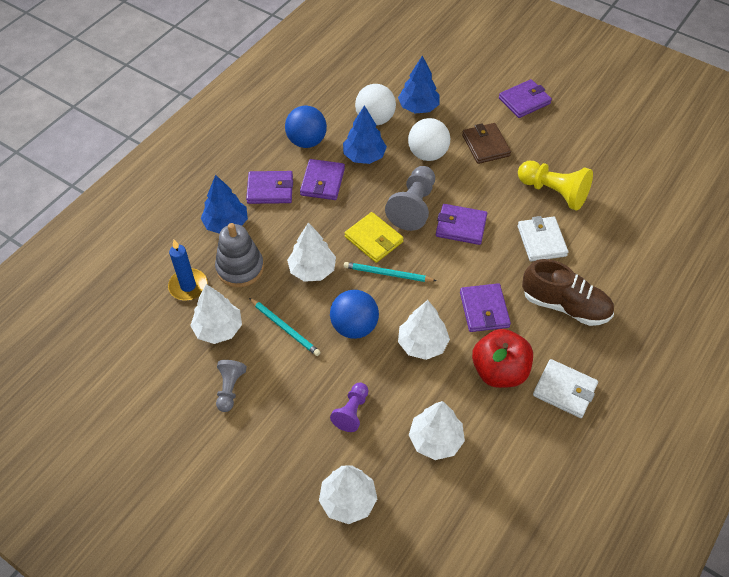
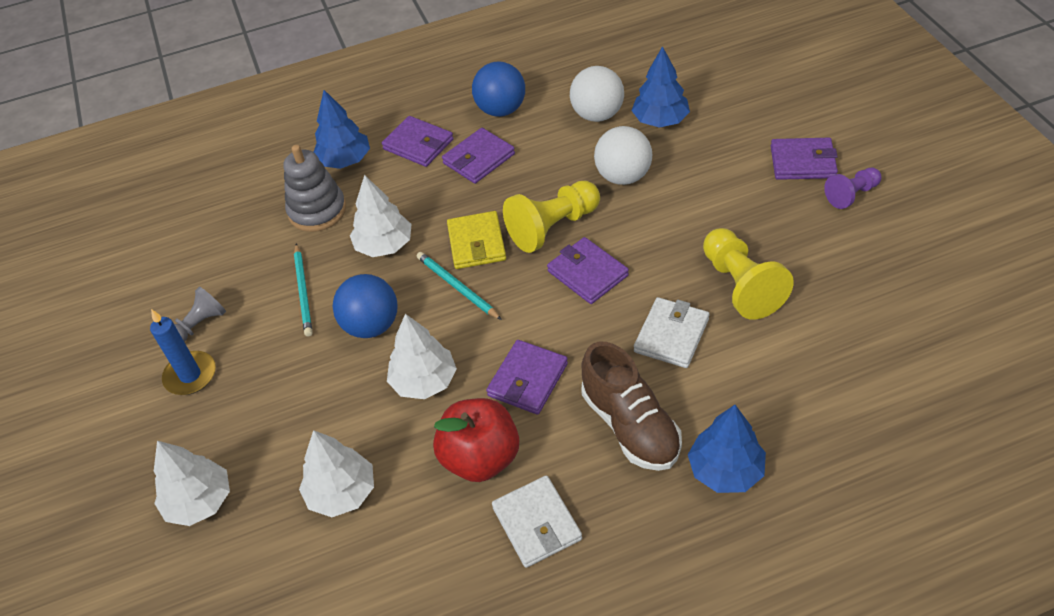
camera: 40 degrees right, 5 degrees down
blue candle [168,240,208,300] -> blue candle moved to [150,309,216,395]
white tree [190,284,242,344] -> none
purple pawn [330,382,369,432] -> purple pawn moved to [824,167,882,209]
blue tree [343,105,387,164] -> blue tree moved to [688,405,766,493]
grey pawn [385,166,435,231] -> yellow pawn [503,181,600,253]
brown wallet [462,123,511,164] -> none

